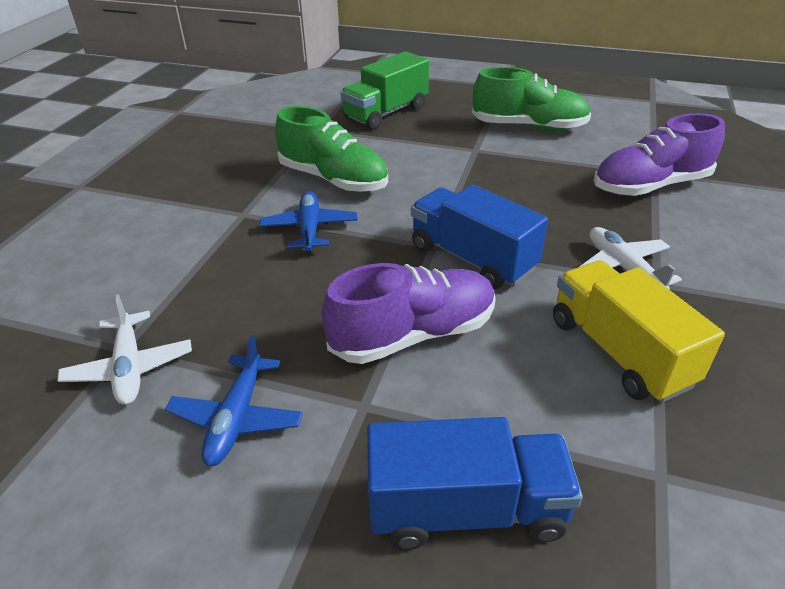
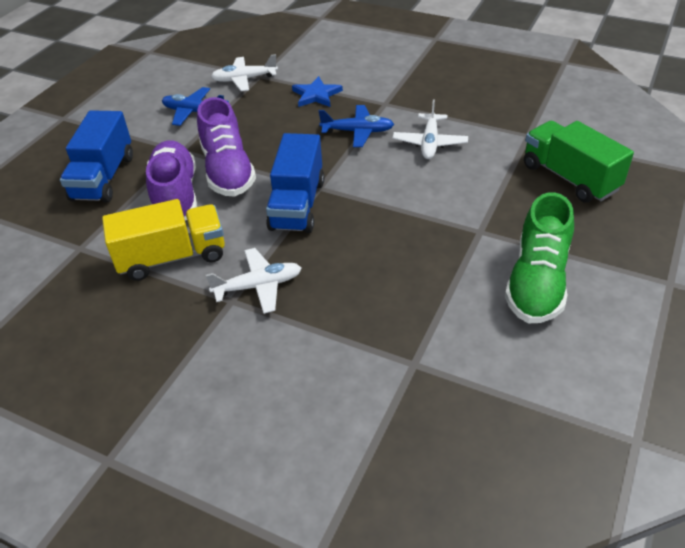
camera: 100 degrees right, 5 degrees up
green shoe [275,106,388,192] -> white plane [393,100,468,159]
blue truck [411,185,548,289] -> blue truck turned 135 degrees clockwise [266,133,324,233]
purple shoe [594,113,725,196] -> purple shoe moved to [146,140,197,221]
none -> blue star [292,76,343,107]

